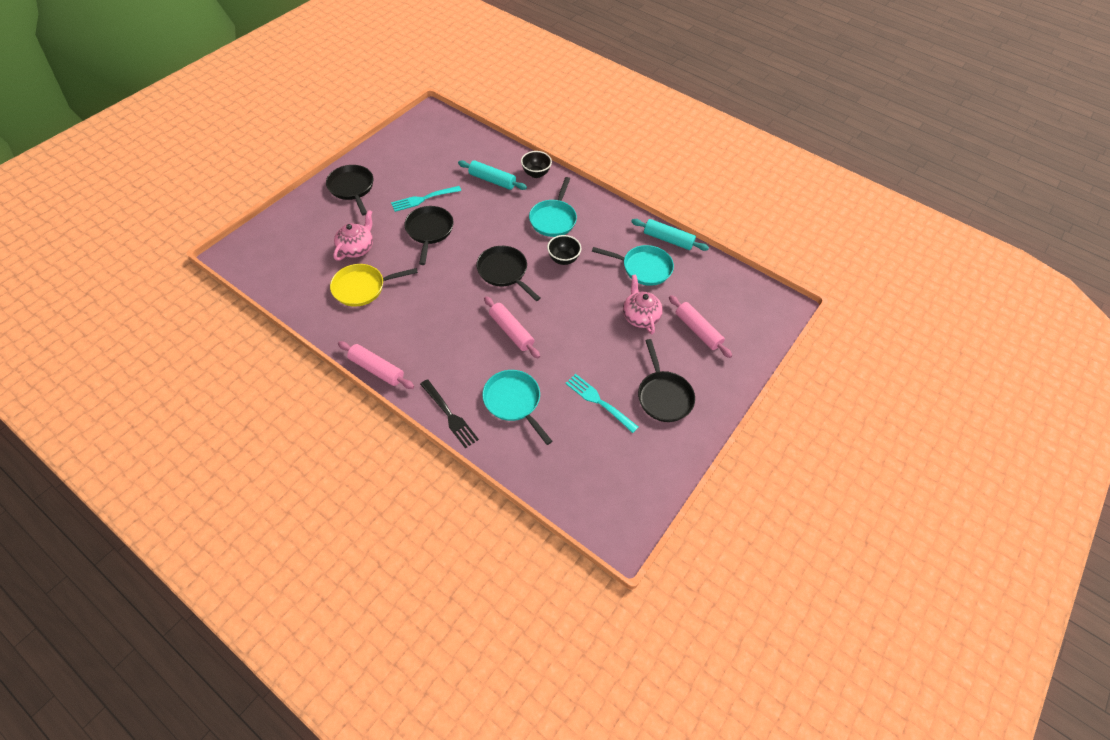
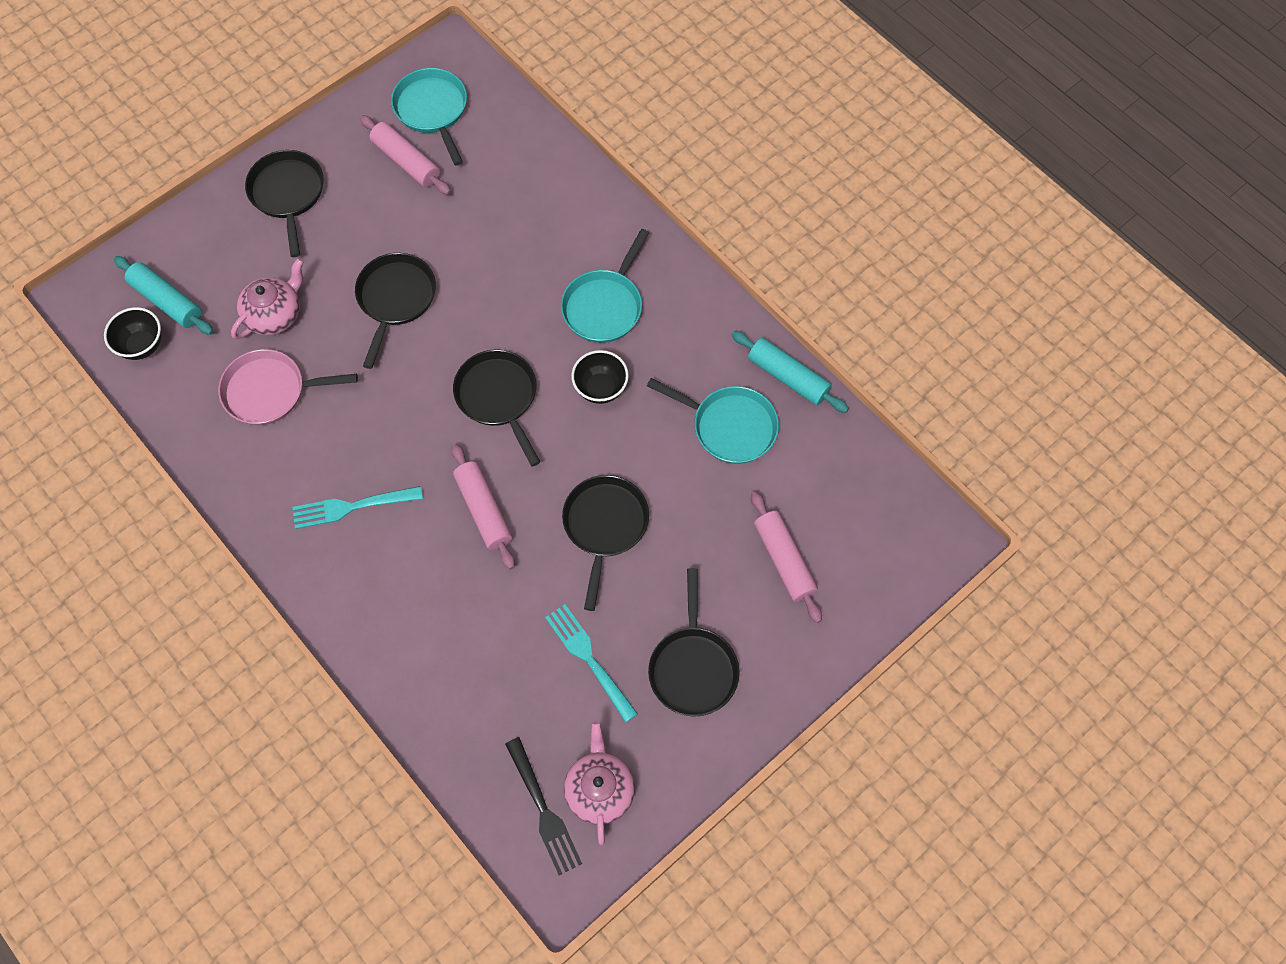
camera: 15 degrees right, 10 degrees up
yellow pan [330,264,418,307] -> pink pan [218,349,358,425]
pink rolling pin [338,341,414,389] -> pink rolling pin moved to [360,115,451,195]
turquoise fork [391,186,461,212] -> turquoise fork moved to [292,486,423,529]
black fork [420,379,479,449] -> black fork moved to [505,737,582,875]
turquoise rolling pin [458,160,527,190] -> turquoise rolling pin moved to [114,256,213,335]
turquoise pan [482,370,552,445] -> turquoise pan moved to [391,68,467,166]
black bowl [521,151,552,178] -> black bowl moved to [104,307,161,360]
pink teapot [623,274,663,334] -> pink teapot moved to [564,721,635,845]
none -> black pan [562,475,649,611]

